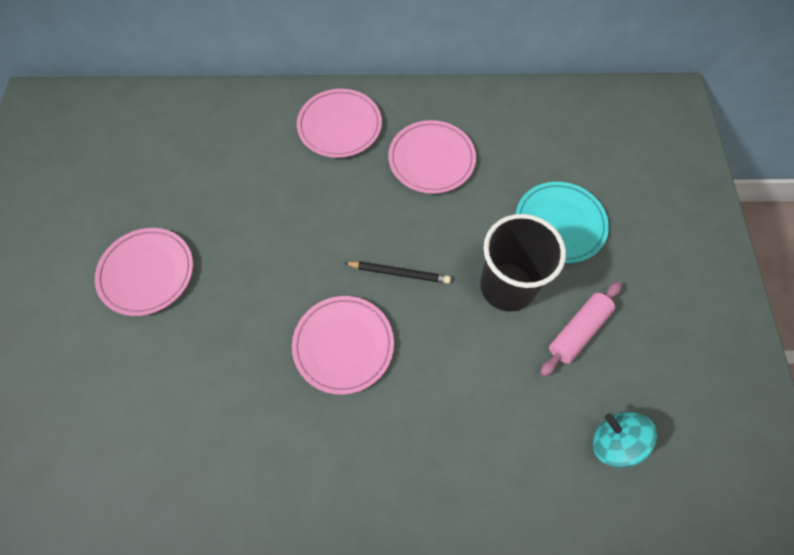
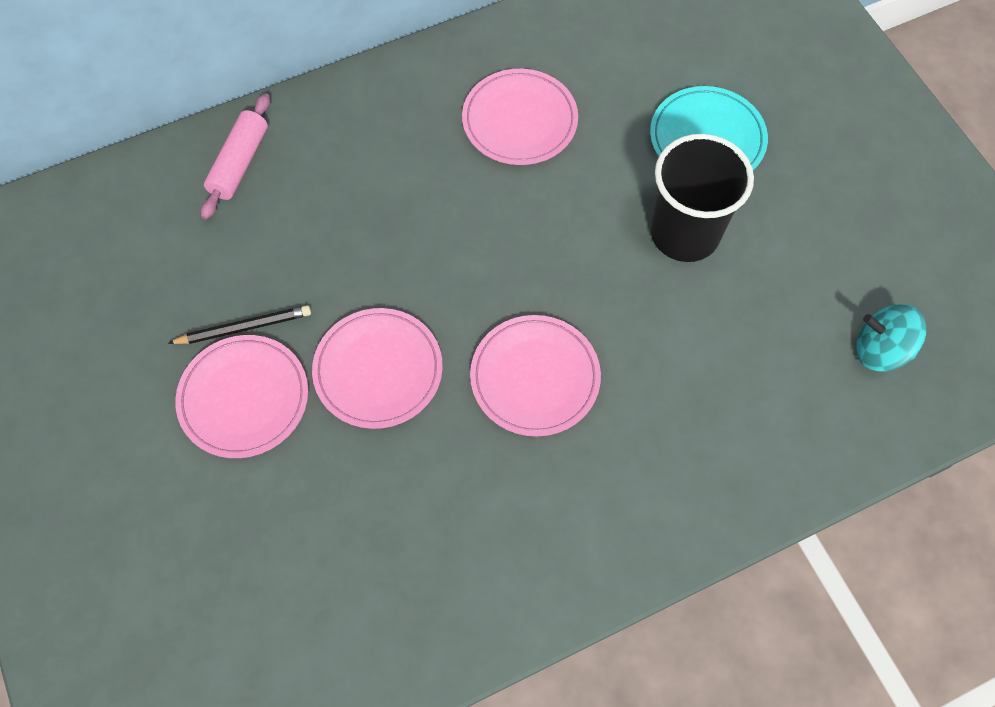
camera: 25 degrees left, 0 degrees up
pink plate [297,89,382,158] -> pink plate moved to [312,308,443,429]
black pencil [345,261,451,284] -> black pencil moved to [168,305,311,344]
pink rolling pin [540,282,622,377] -> pink rolling pin moved to [201,93,270,220]

